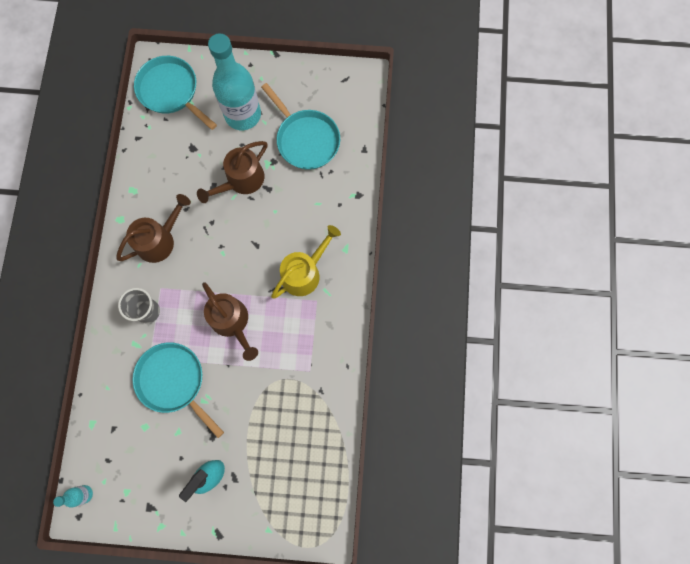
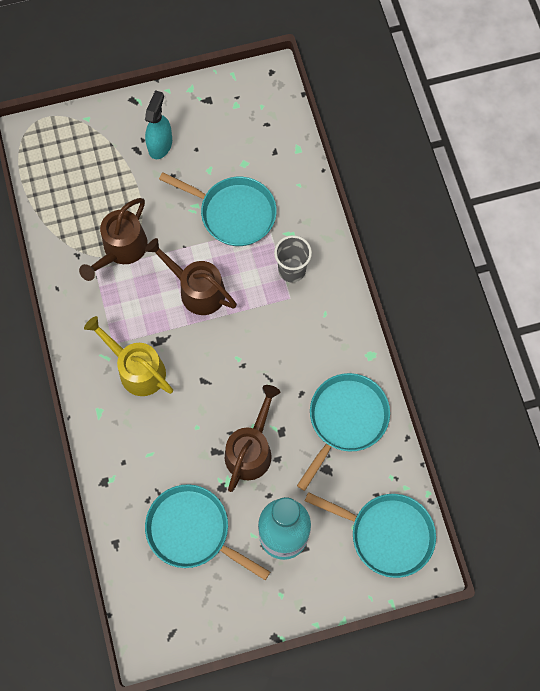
camera: 160 degrees right, 5 degrees down
turquoise bottle [53,485,93,508] -> none
brown watering can [116,194,191,263] -> brown watering can moved to [79,198,148,281]
yellow watering can [271,225,341,298] -> yellow watering can turned 105 degrees clockwise [84,316,173,396]
none -> turquoise pan [297,373,390,491]

